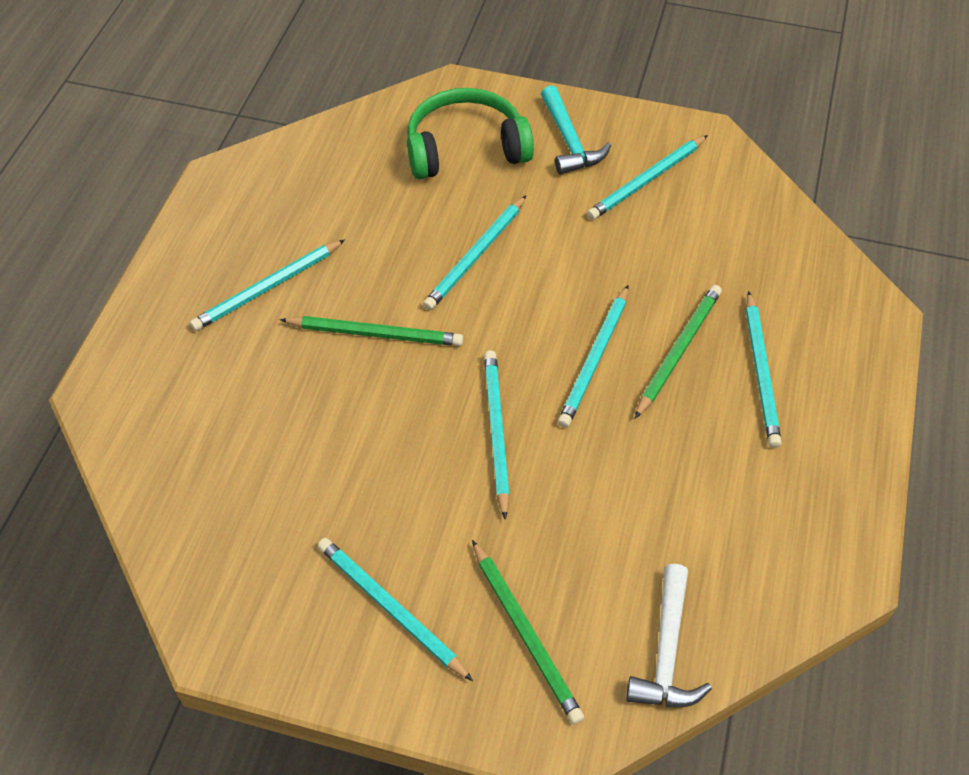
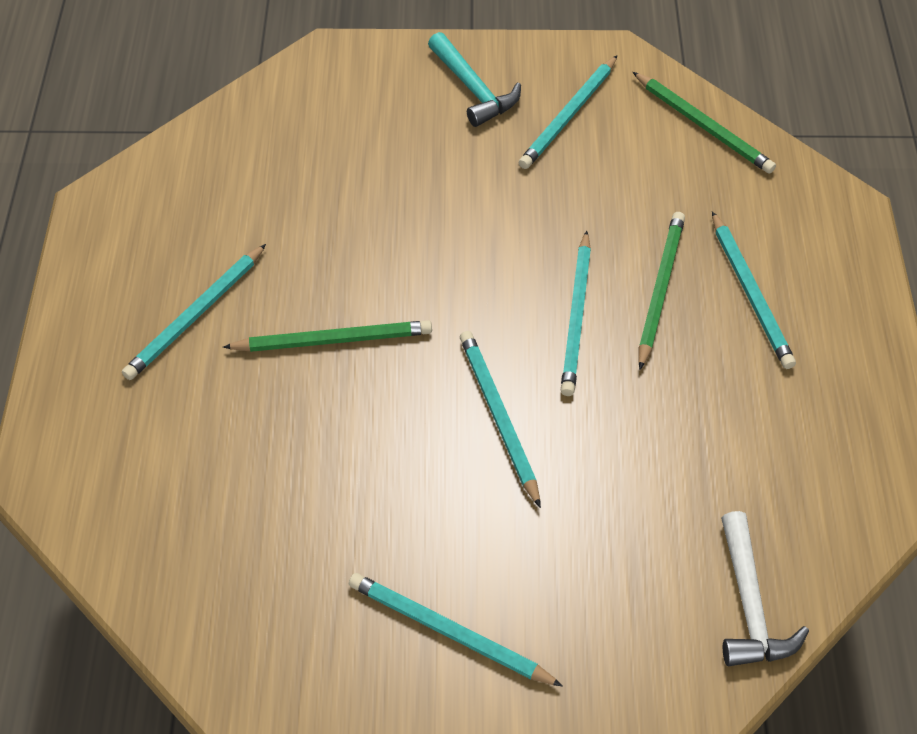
camera: 15 degrees left, 0 degrees up
green headphones [407,88,534,179] -> none
turquoise pencil [423,195,527,310] -> none
green pencil [472,540,584,725] -> green pencil moved to [633,72,776,174]

